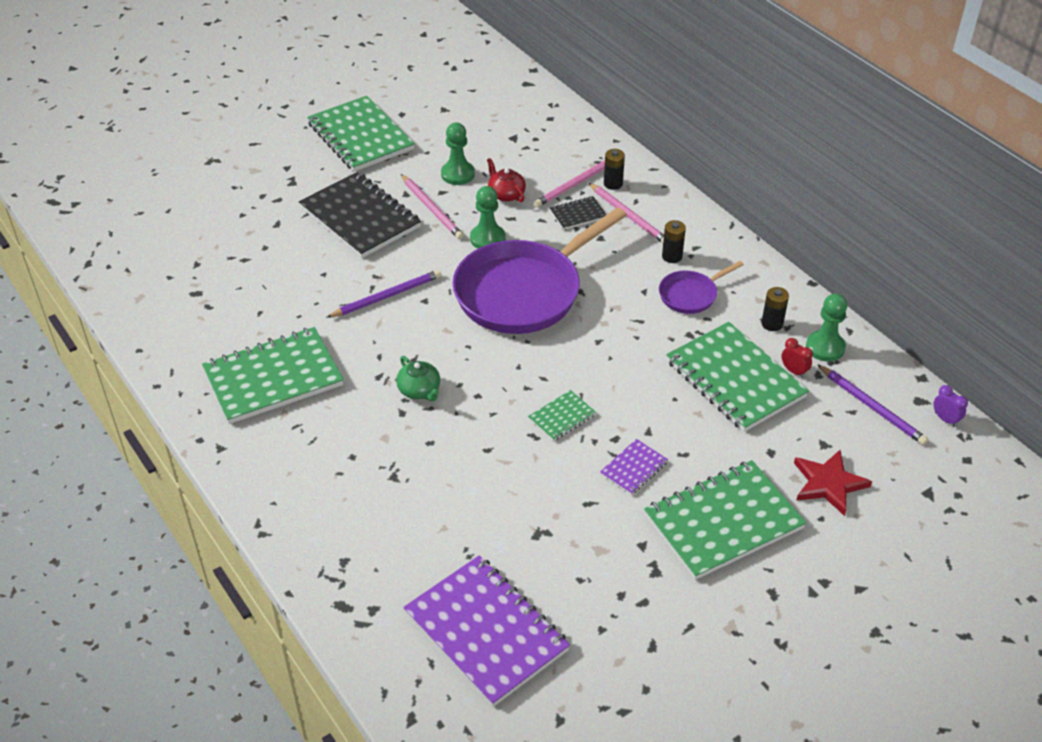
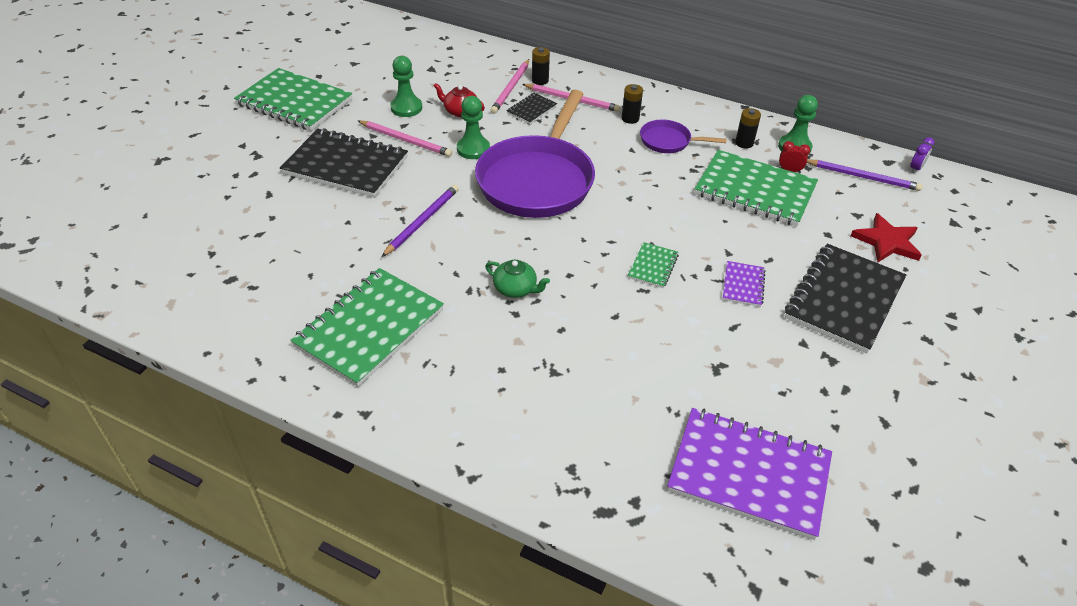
camera: 30 degrees left, 0 degrees up
green notebook [644,460,806,580] -> black notebook [785,244,906,353]
purple pan [659,261,744,314] -> purple pan turned 75 degrees clockwise [640,120,727,153]
purple clock [933,385,968,427] -> purple clock turned 105 degrees clockwise [910,137,935,173]

